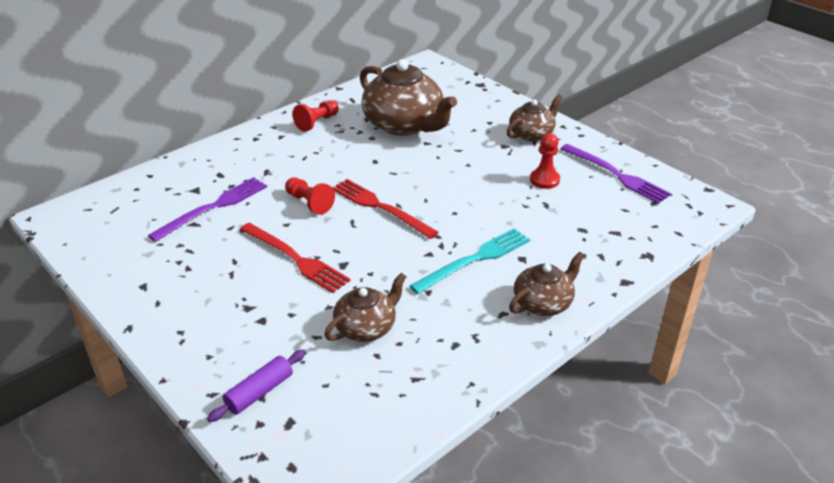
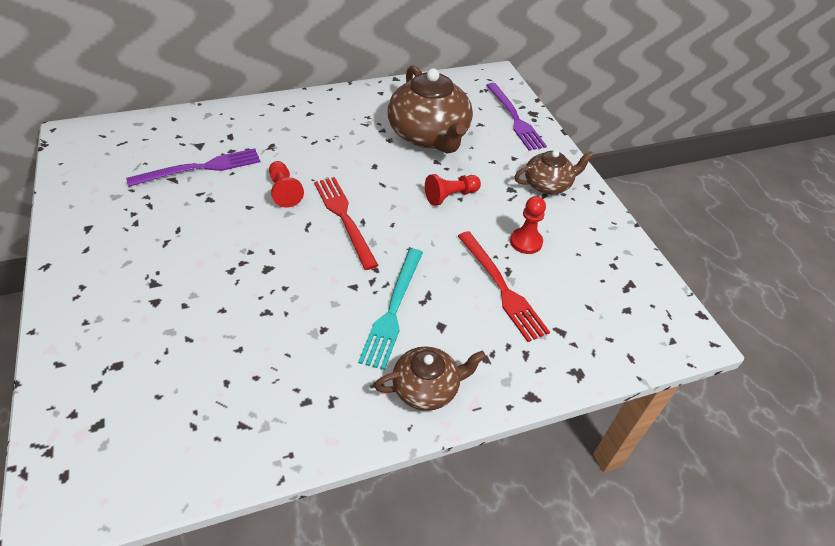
camera: 20 degrees right, 10 degrees up
purple rolling pin [207,350,305,422] -> none
red fork [240,223,351,293] -> red fork moved to [458,231,550,342]
red pawn [292,100,339,132] -> red pawn moved to [425,174,481,206]
brown teapot [325,273,406,342] -> none
turquoise fork [410,228,530,294] -> turquoise fork turned 120 degrees clockwise [358,248,423,370]
purple fork [561,144,671,204] -> purple fork moved to [486,83,547,151]

